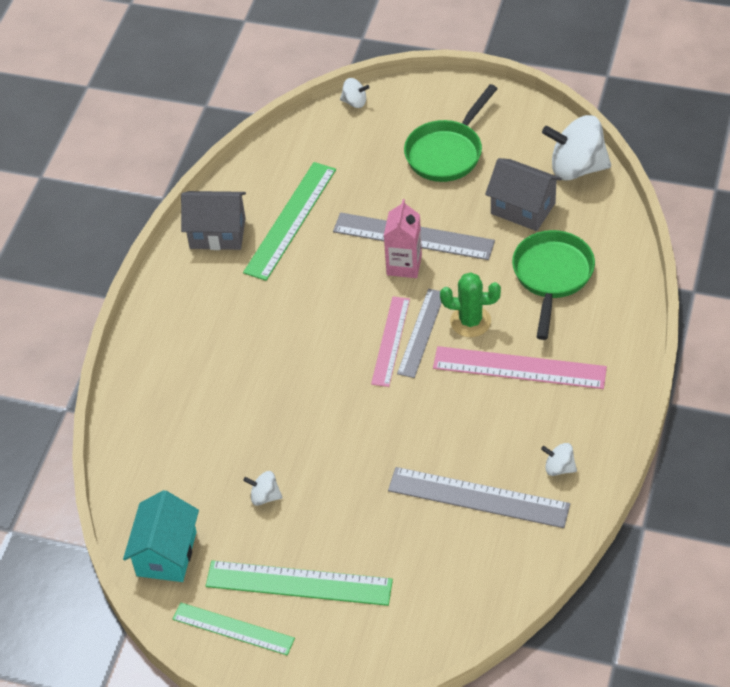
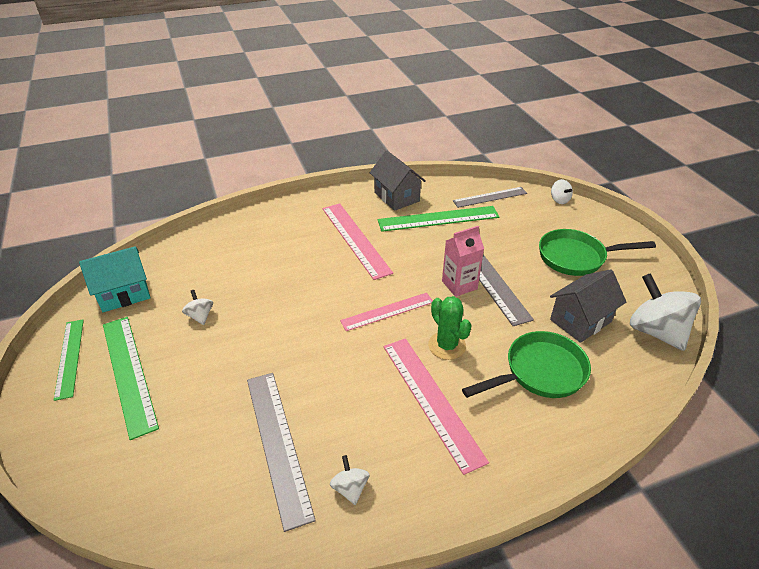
camera: 50 degrees right, 10 degrees down
grey ruler [397,289,442,378] -> grey ruler moved to [453,187,527,208]
grey house [485,158,562,231] -> grey house turned 60 degrees clockwise [550,269,626,343]
none -> pink ruler [322,203,393,280]

